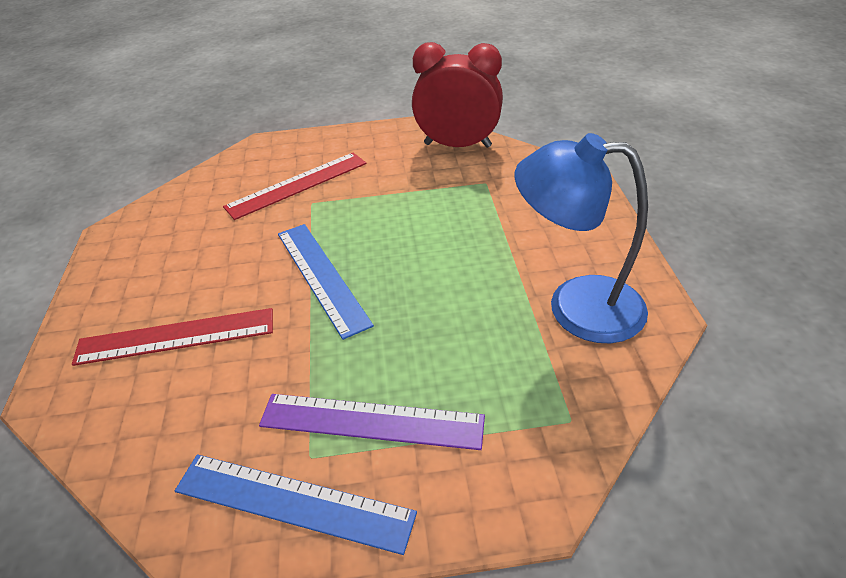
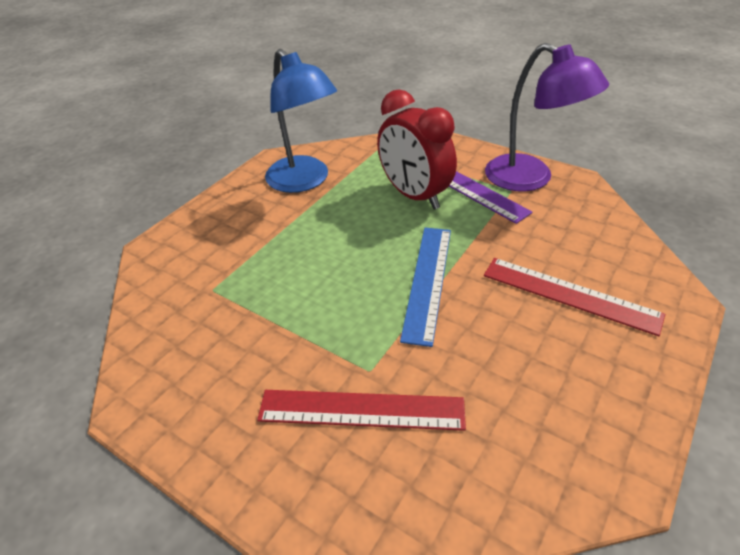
camera: 140 degrees left, 0 degrees up
blue ruler [175,454,417,555] -> purple lamp [485,43,609,192]
red clock [412,42,503,148] -> red clock moved to [377,89,457,209]

